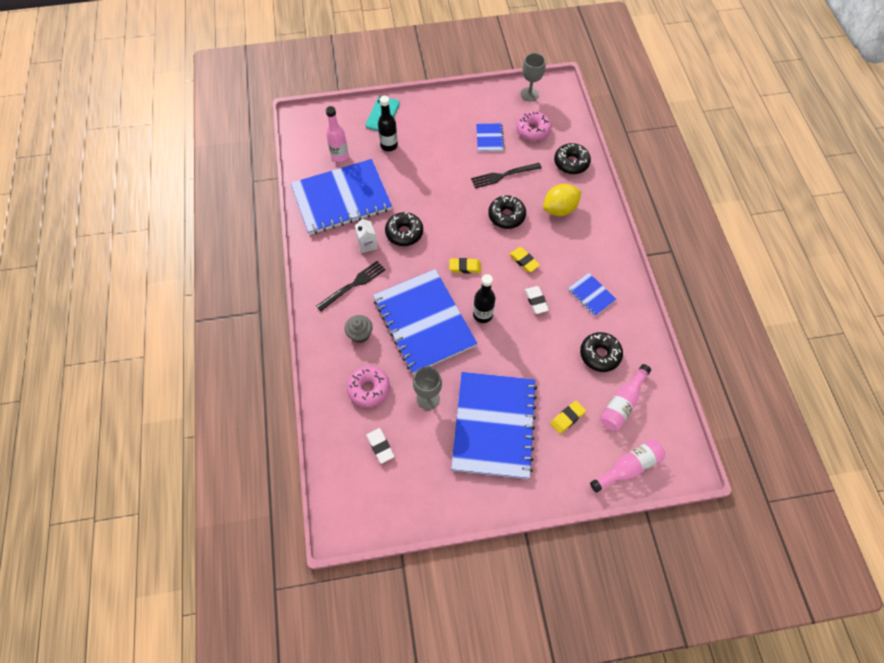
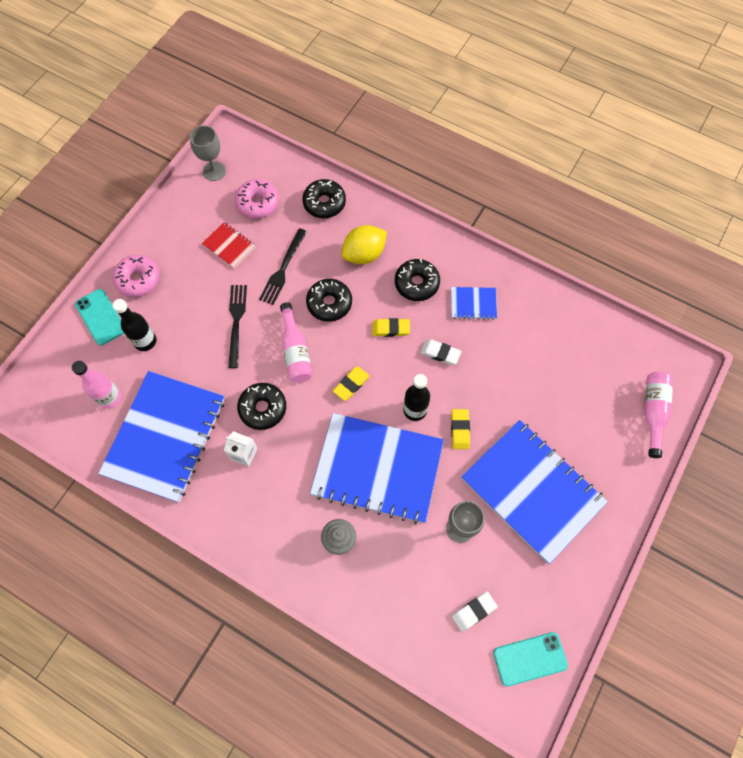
camera: 50 degrees left, 5 degrees up
black fork [316,261,386,311] -> black fork moved to [228,285,247,368]
pink donut [347,366,390,408] -> pink donut moved to [113,255,159,297]
white eraser [366,428,395,464] -> white eraser turned 45 degrees counterclockwise [452,592,498,632]
blue notebook [476,123,505,152] -> red notebook [202,222,256,269]
yellow lemon [543,184,581,216] -> yellow lemon turned 45 degrees clockwise [341,225,387,264]
yellow eraser [550,401,586,434] -> yellow eraser moved to [451,409,470,449]
black donut [580,332,623,372] -> black donut moved to [395,259,440,301]
pink bottle [600,364,651,431] -> pink bottle moved to [280,302,313,382]
none -> turquoise phone [493,632,568,686]

